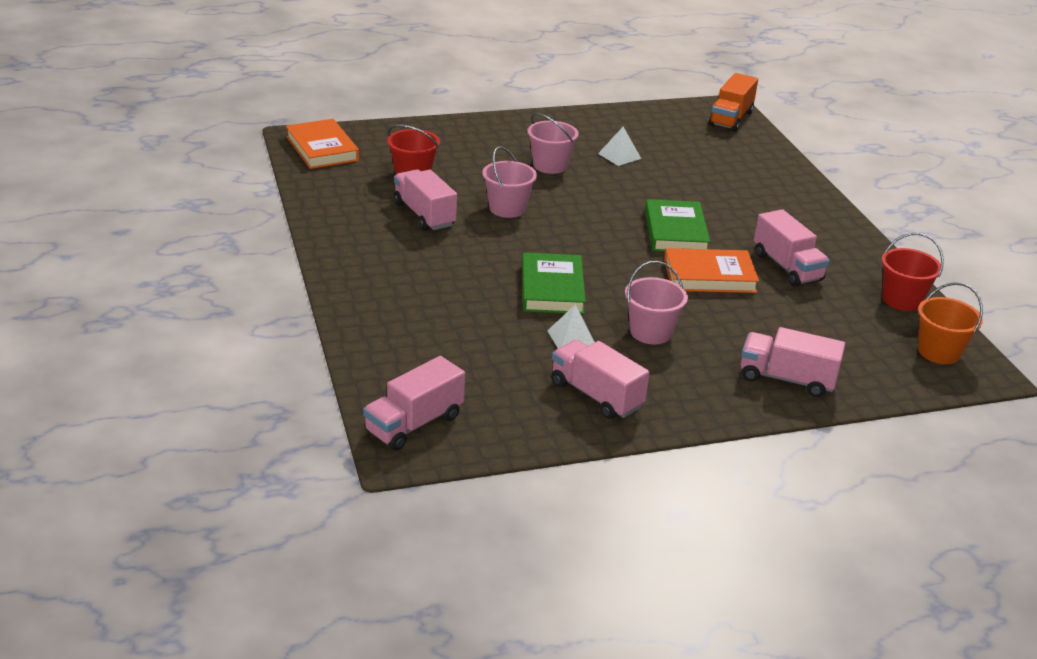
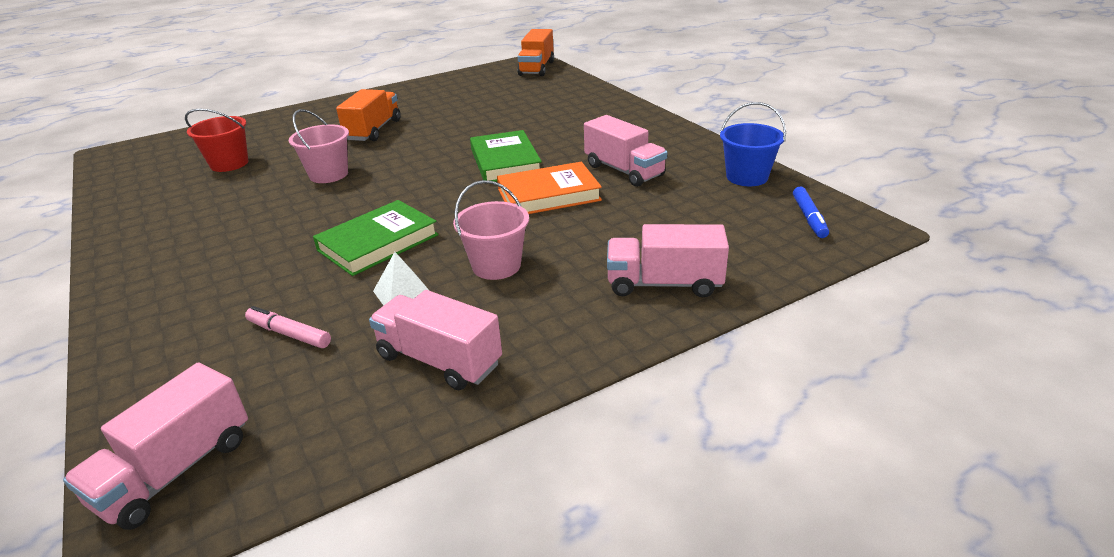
camera: 10 degrees left, 0 degrees up
orange book [286,119,359,169] -> none
pink truck [393,169,457,231] -> none
green book [522,253,586,314] -> green book turned 60 degrees clockwise [313,200,439,276]
pink bucket [527,113,579,174] -> orange truck [336,89,401,141]
white pyramid [598,127,641,166] -> none
red bucket [882,233,944,311] -> blue bucket [720,102,786,186]
orange bucket [918,282,983,364] -> blue marker [793,187,829,238]
none -> pink marker [245,306,331,348]

